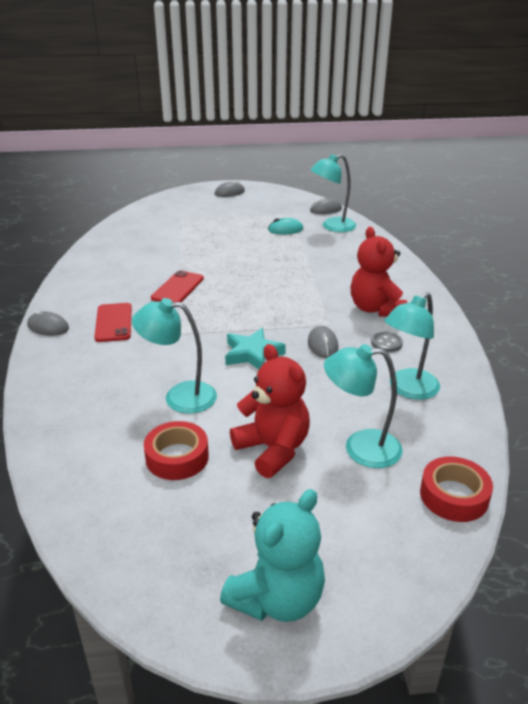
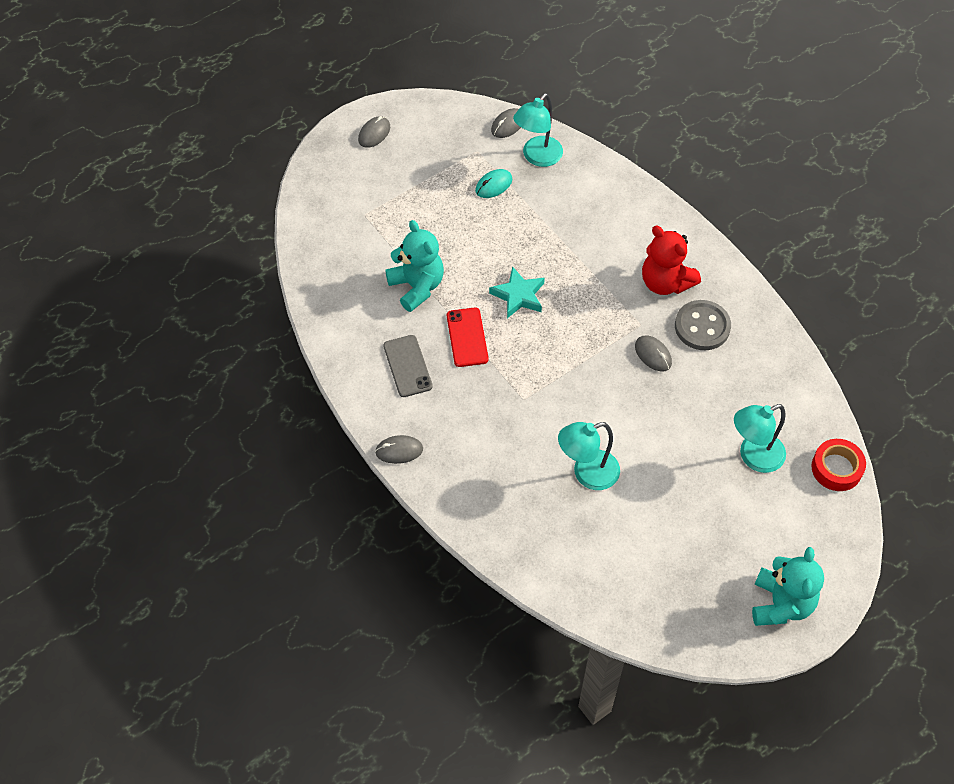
camera: 30 degrees left, 25 degrees up
red phone [95,303,132,342] -> none
red tape [144,421,209,480] -> none
turquoise star [225,328,286,369] -> turquoise star moved to [489,266,545,318]
red teddy bear [230,344,310,478] -> none
grey button [371,332,403,352] -> grey button [675,300,731,350], size x1.88
turquoise lamp [384,292,440,400] -> none
none -> grey phone [383,335,433,397]
none -> turquoise teddy bear [385,220,444,312]

